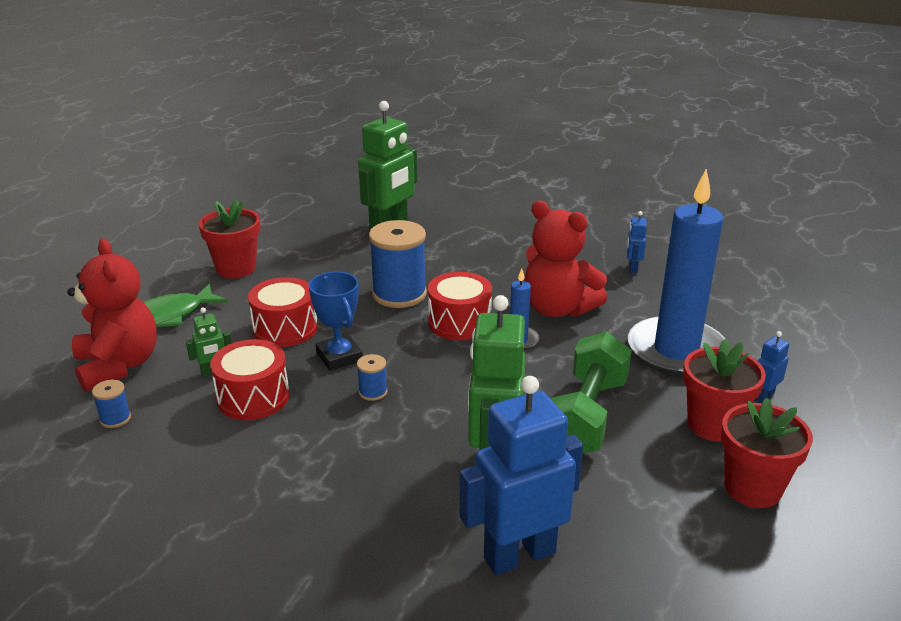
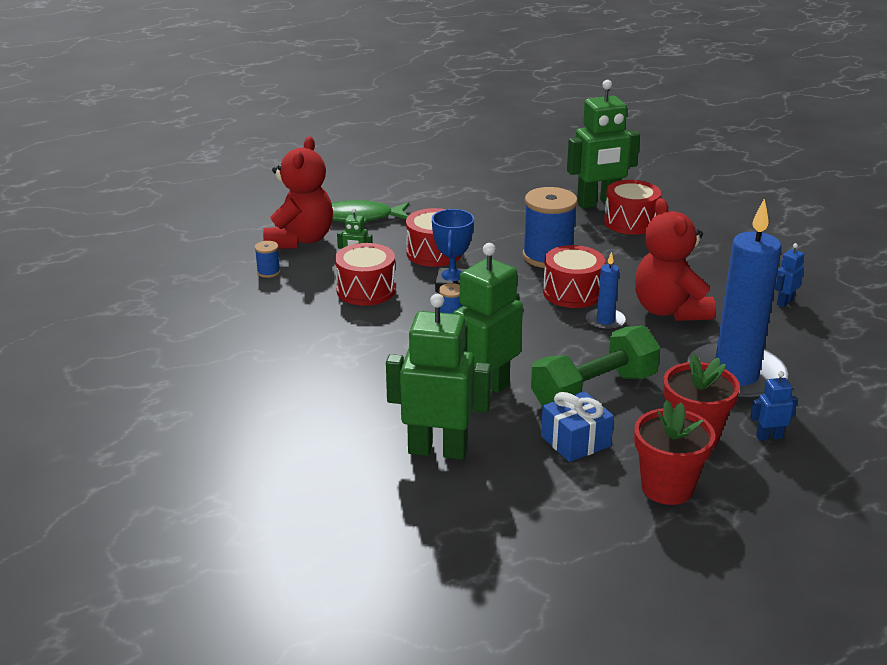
camera: 35 degrees right, 0 degrees up
red flower pot [199,199,260,278] -> none
blue robot [459,376,583,575] -> green robot [386,294,491,460]
none -> blue gift [541,391,614,462]
none -> red drum [604,180,661,235]

